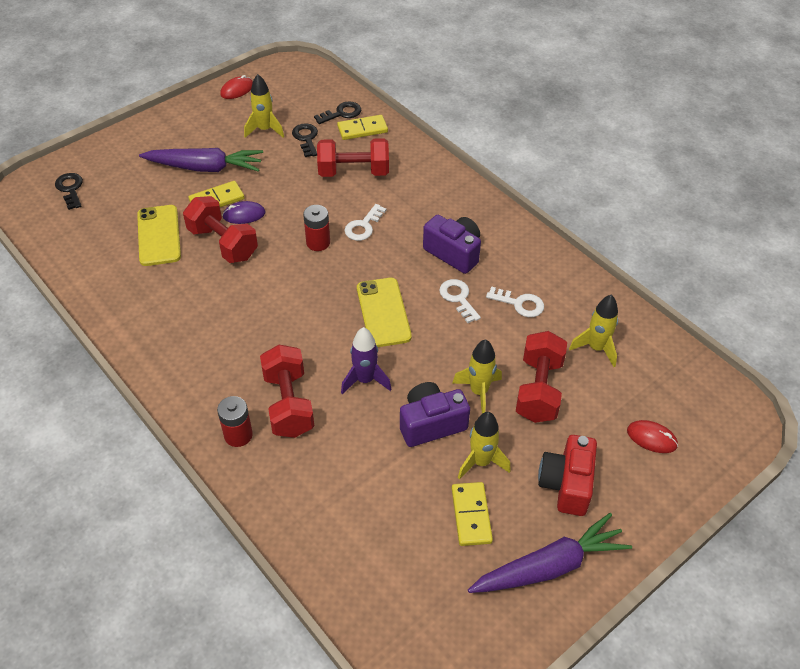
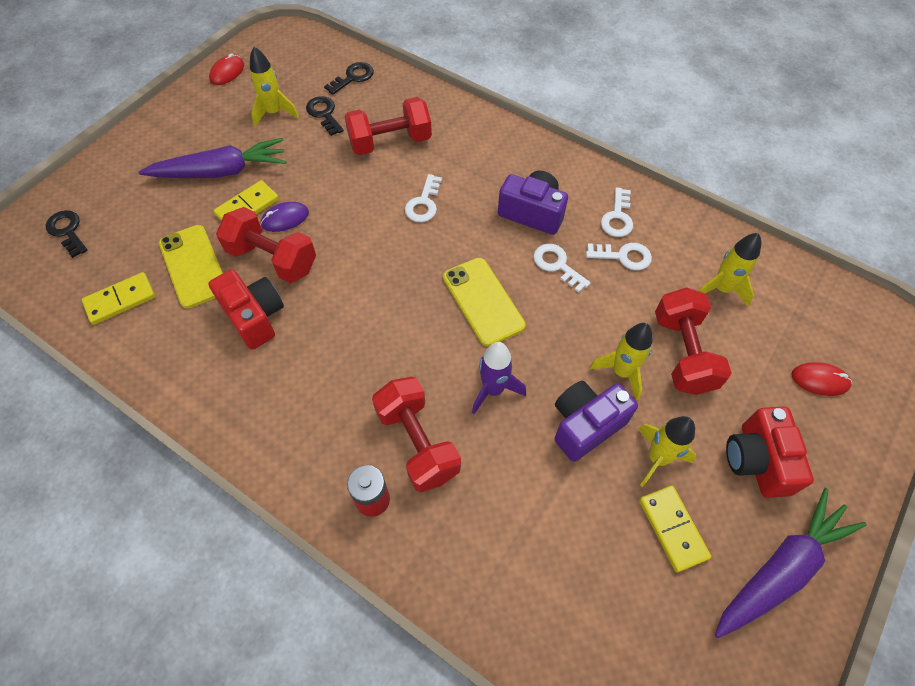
camera: 15 degrees left, 10 degrees up
red battery [303,205,330,251] -> none
yellow domino [337,115,388,140] -> yellow domino moved to [82,272,155,325]
none -> red camera [208,270,284,350]
none -> white key [601,187,633,237]

